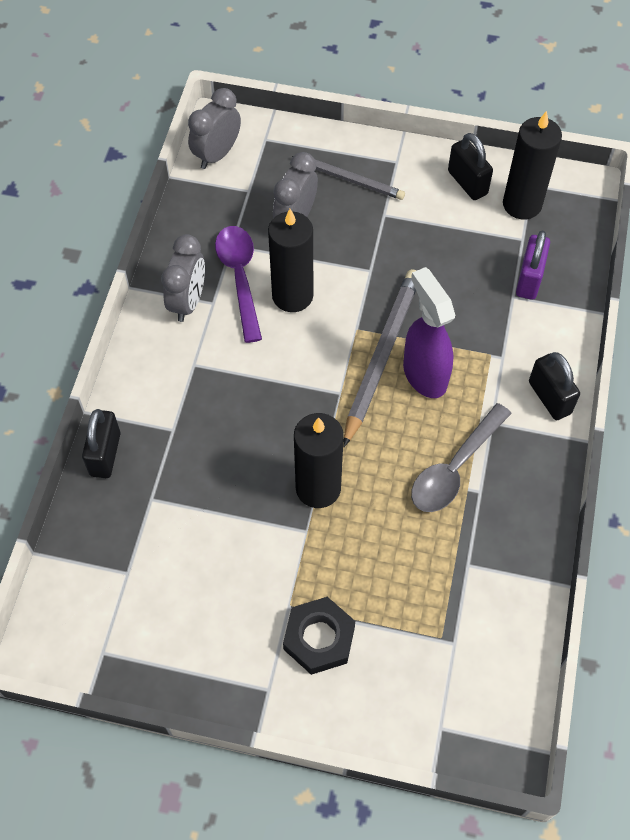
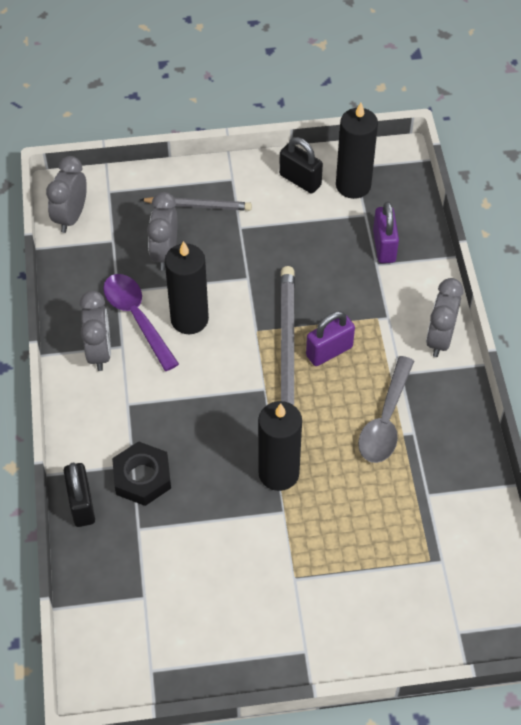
camera: 20 degrees left, 5 degrees down
black nut [283,597,355,675] -> black nut moved to [112,441,171,506]
purple spray bottle [403,267,455,398] -> purple padlock [306,311,355,366]
black padlock [529,352,580,420] -> grey clock [426,278,463,357]

